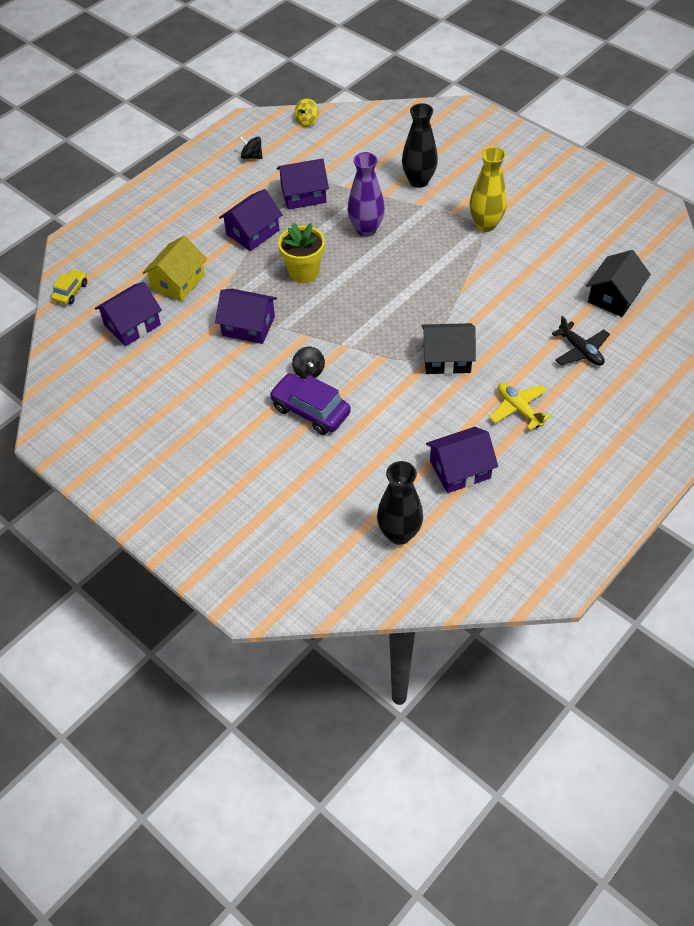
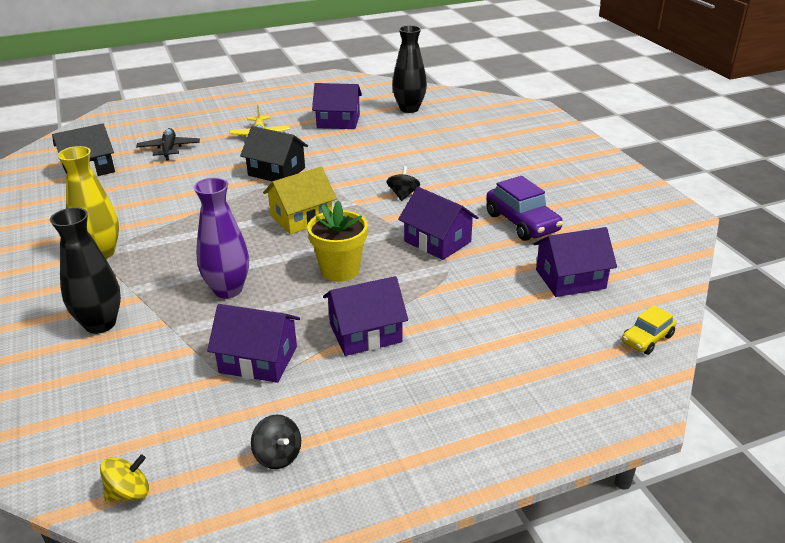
camera: 155 degrees left, 20 degrees down
yellow house [142,236,207,301] -> yellow house moved to [263,167,337,234]
purple car [269,373,351,435] -> purple car moved to [486,176,563,241]

